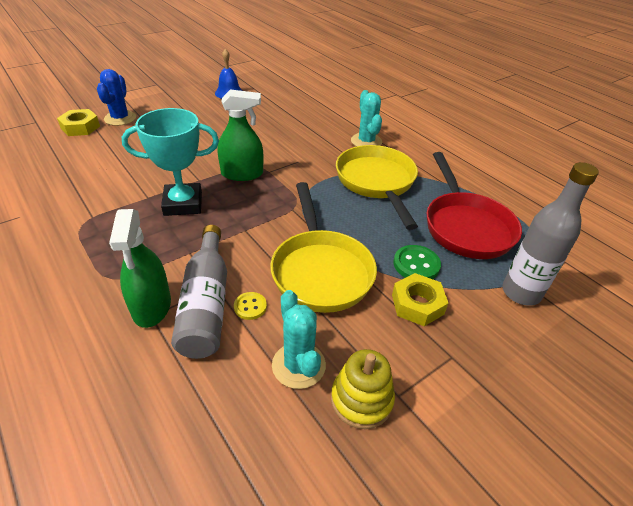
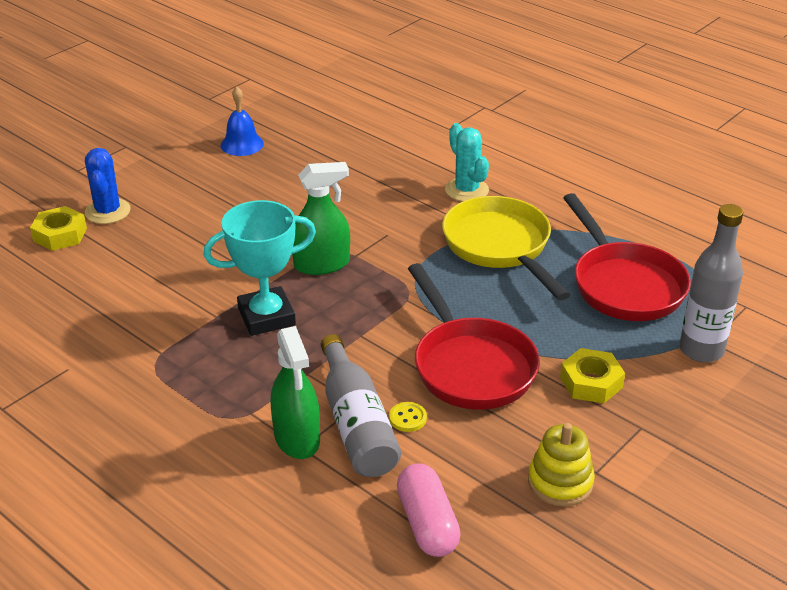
camera: 10 degrees left, 5 degrees down
yellow pan [270,182,377,313] -> red pan [408,263,540,410]
turquoise cactus [272,290,326,389] -> none
green button [393,245,441,279] -> none
none -> pink capsule [397,464,461,557]

